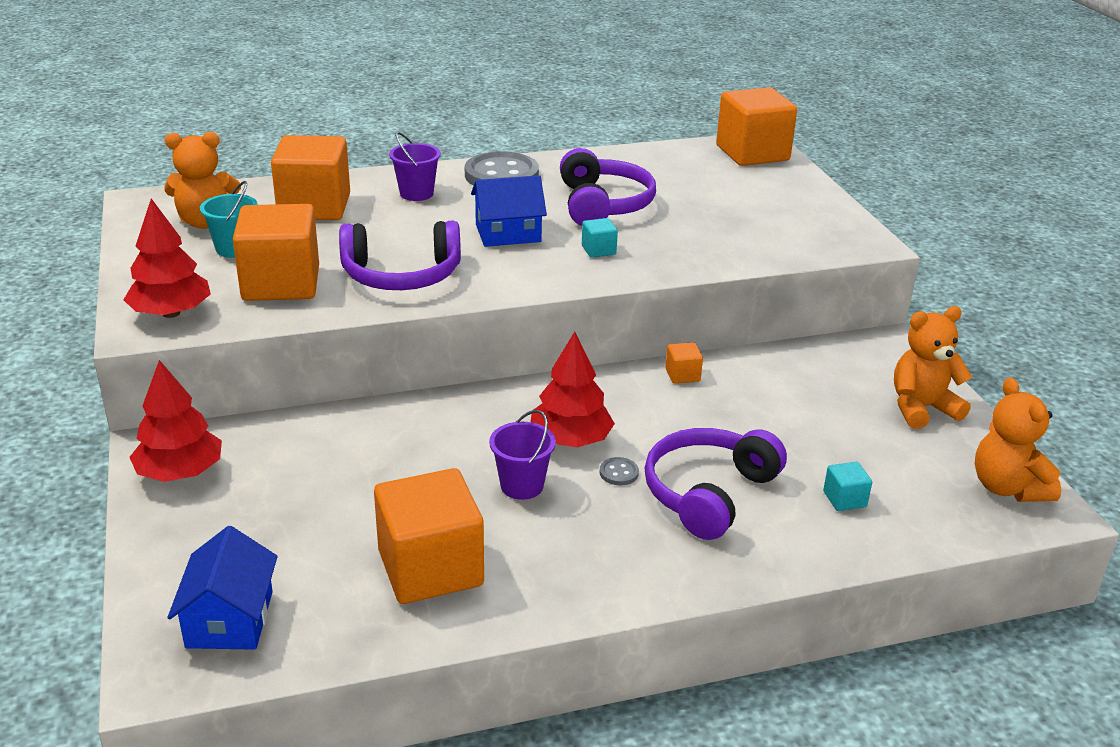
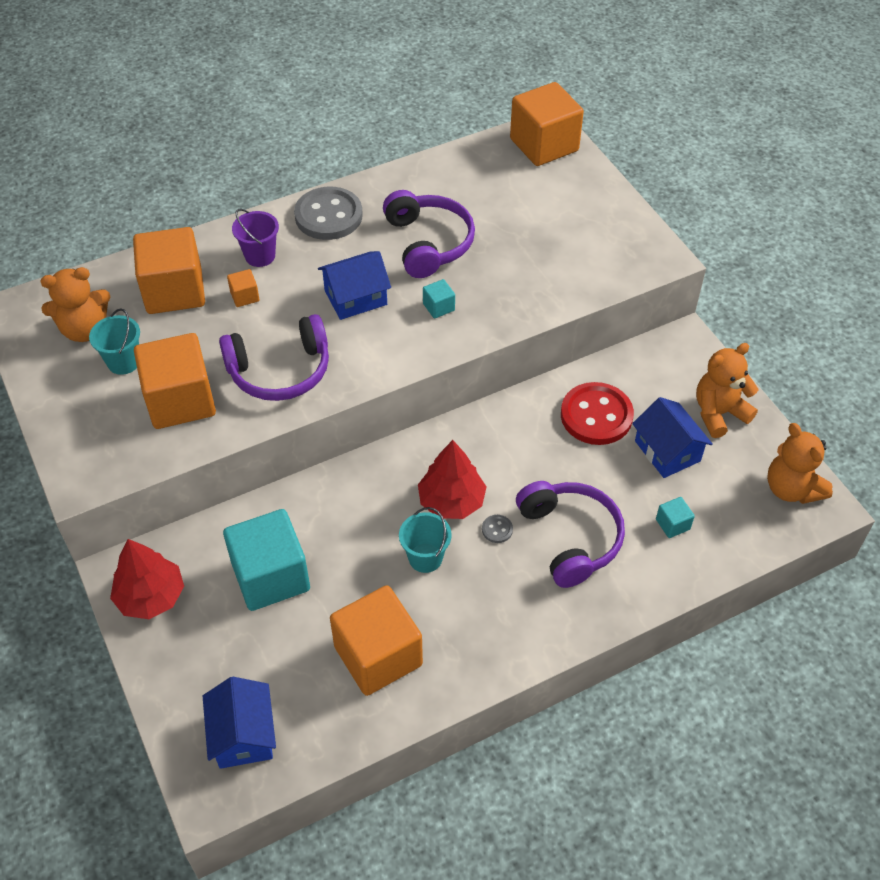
camera: 10 degrees left, 20 degrees up
red tree [123,199,211,318] -> none
purple bucket [489,410,556,500] -> turquoise bucket [399,507,452,573]
purple headphones [645,428,787,540] -> purple headphones turned 135 degrees clockwise [516,481,625,588]
orange cube [665,342,703,384] -> orange cube moved to [227,269,260,307]
none -> turquoise cube [223,509,310,611]
none -> red button [561,382,634,445]
none -> blue house [632,397,713,478]

